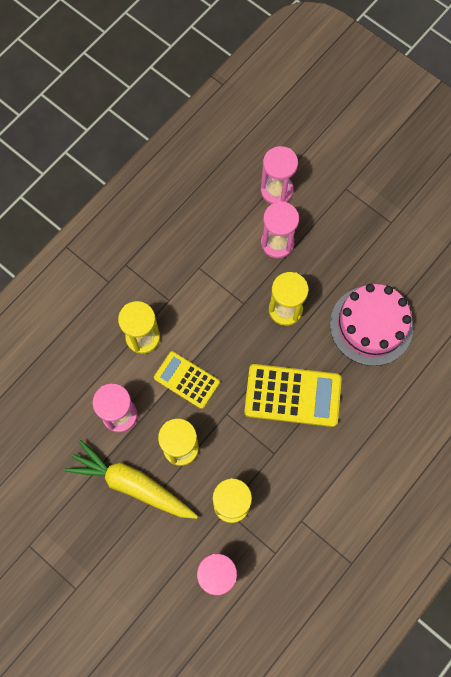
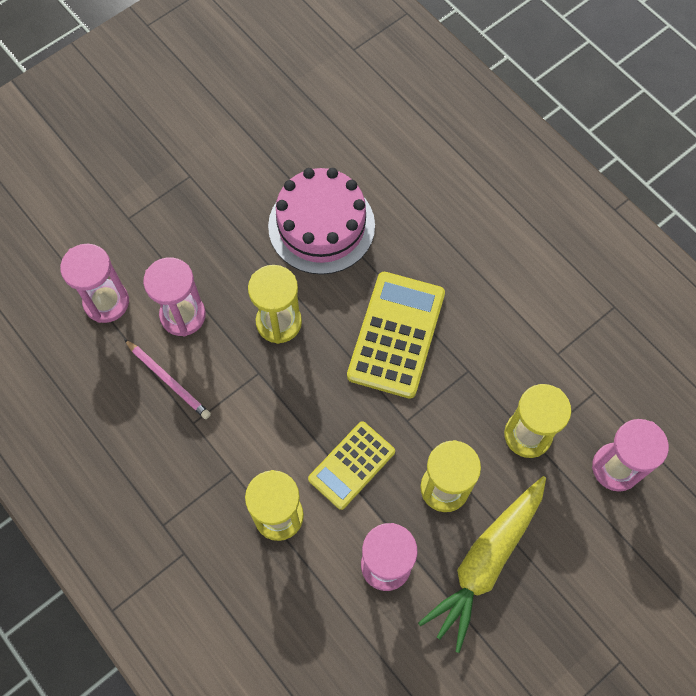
camera: 80 degrees left, 5 degrees down
none -> pink pencil [124,339,211,419]

